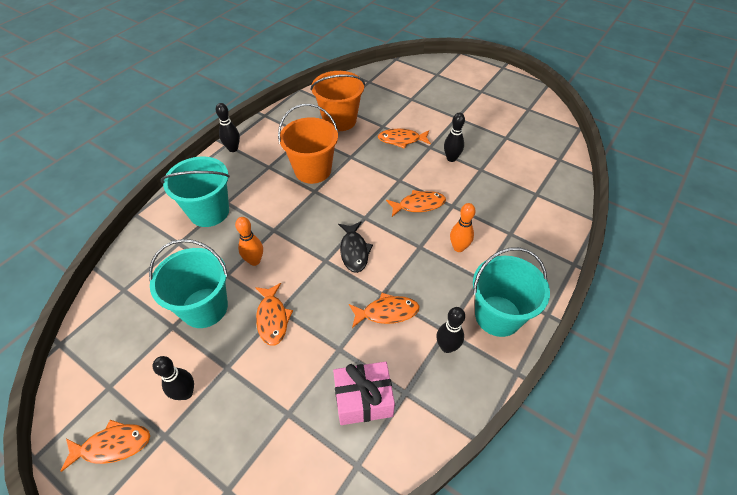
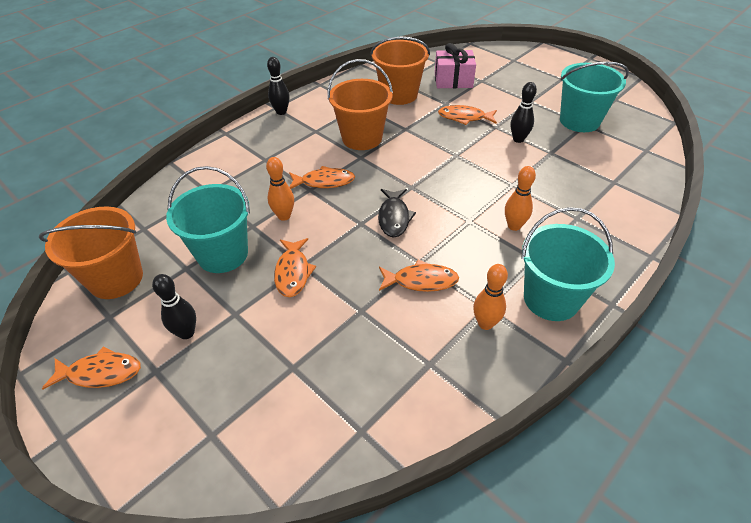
camera: 10 degrees right, 5 degrees down
turquoise bucket [161,157,230,227] -> turquoise bucket moved to [560,62,629,132]
pink gift [333,361,395,425] -> pink gift moved to [435,43,476,88]
orange fish [386,190,446,217] -> orange fish moved to [289,166,355,189]
black bowling pin [436,307,465,353] -> orange bowling pin [473,264,508,330]
none -> orange bucket [39,207,143,299]

